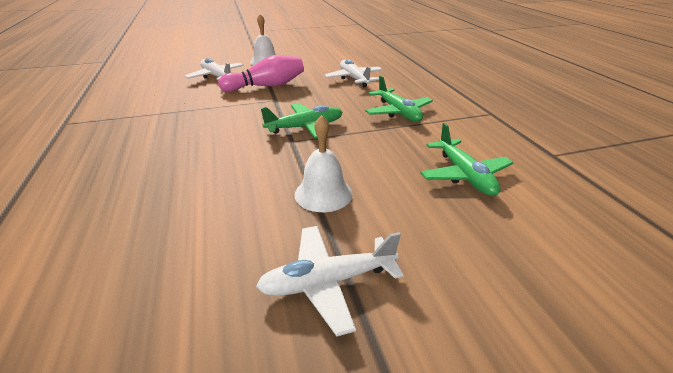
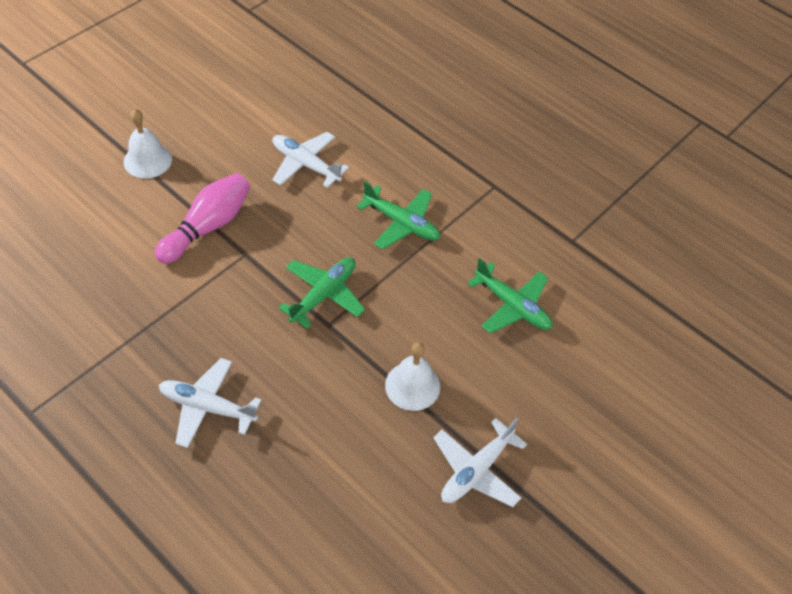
camera: 35 degrees left, 20 degrees up
white plane [185,58,244,80] -> white plane moved to [159,358,262,448]

